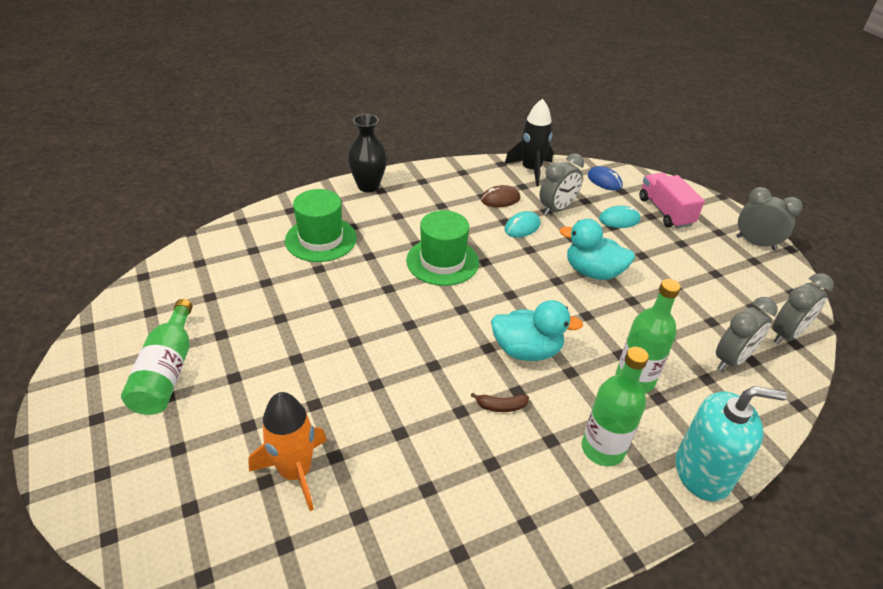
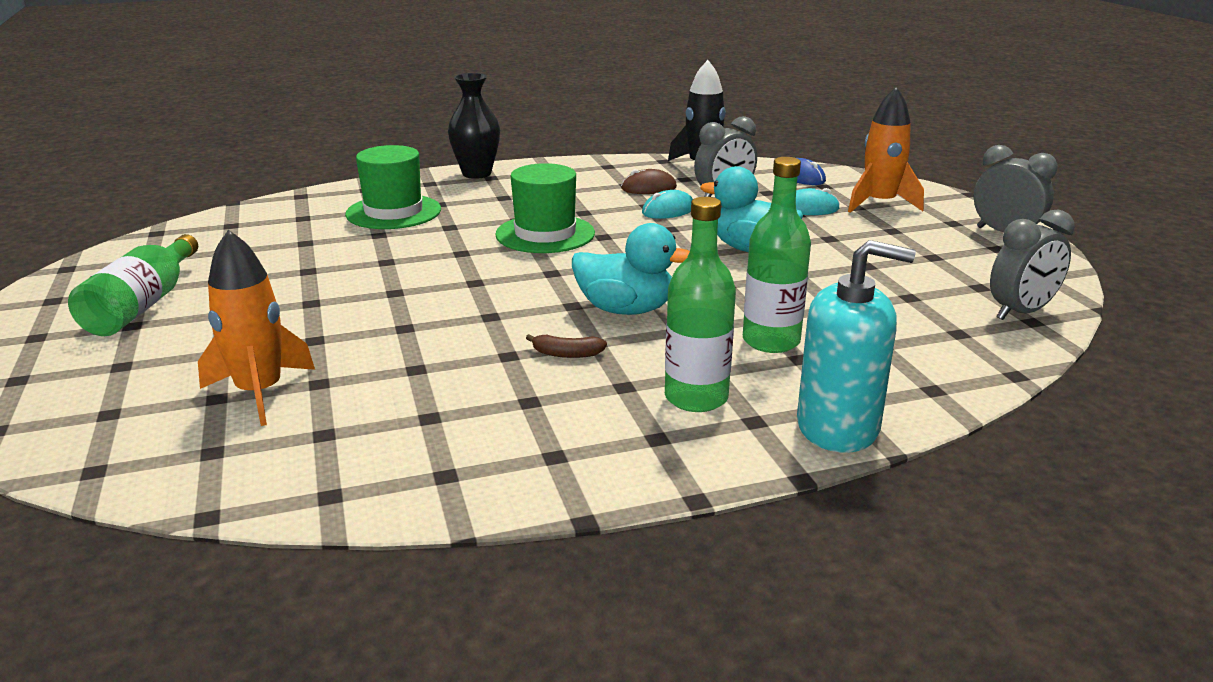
camera: 10 degrees right, 15 degrees down
pink truck [639,172,705,228] -> orange rocket [848,87,924,213]
grey clock [716,297,777,371] -> none

